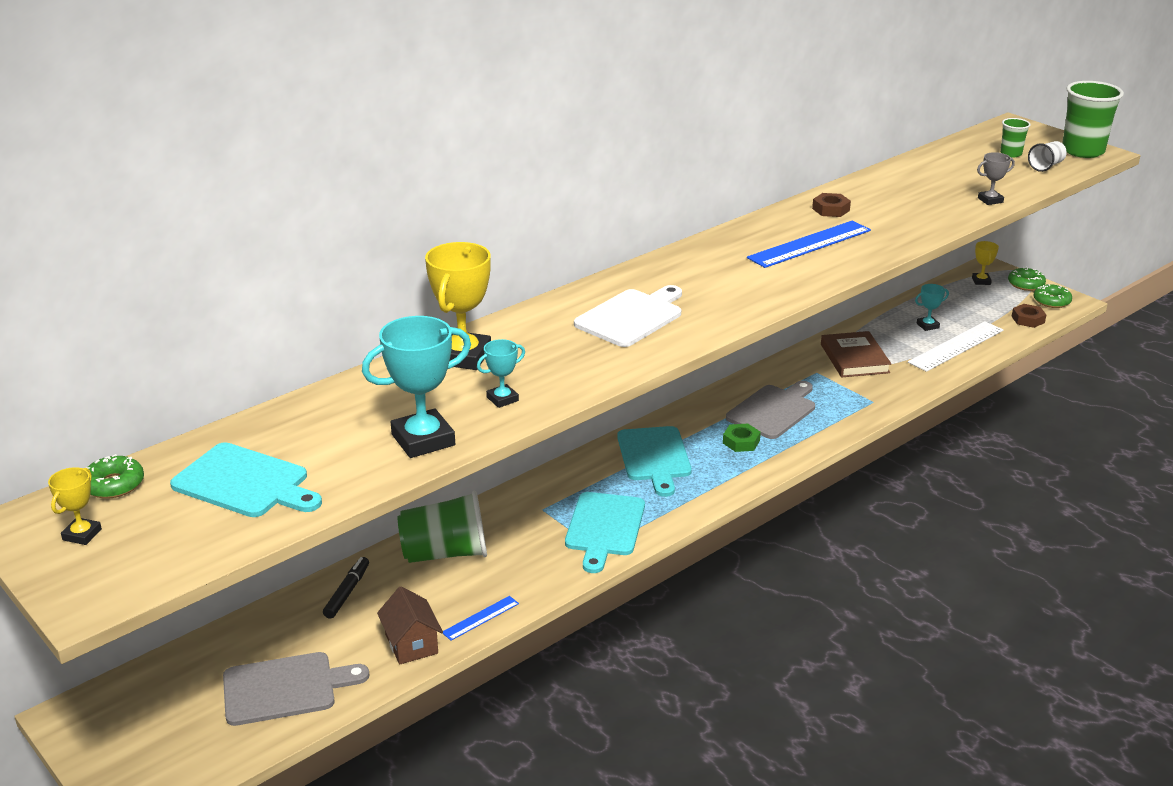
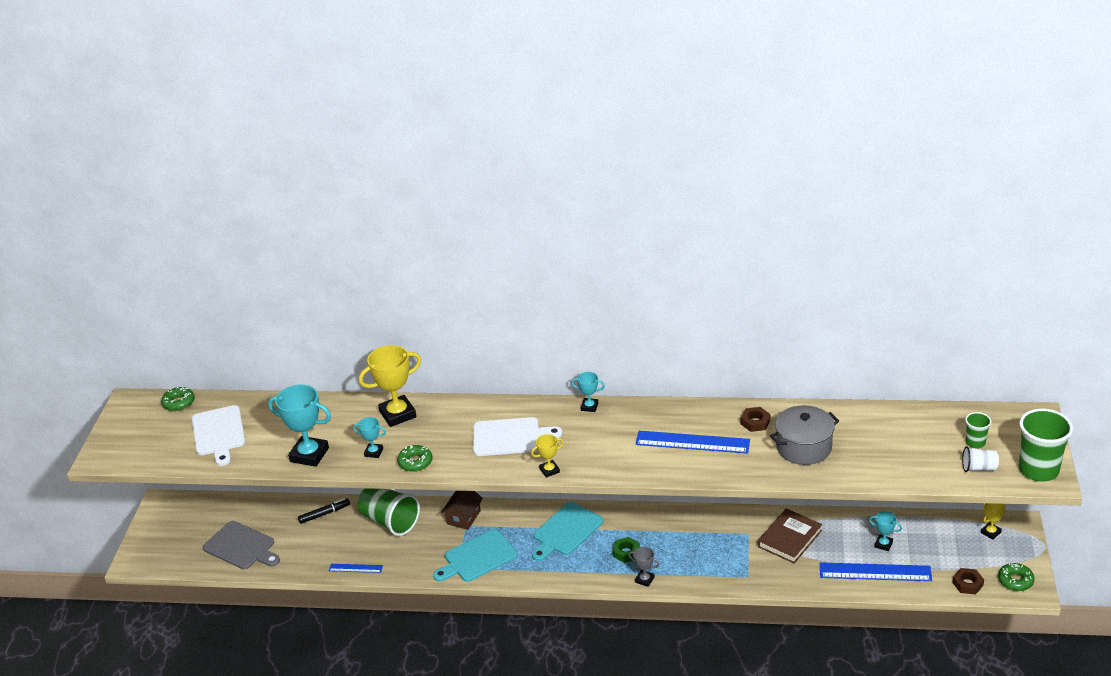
camera: 50 degrees right, 5 degrees up
yellow trophy [48,467,102,545] -> yellow trophy moved to [531,434,564,478]
turquoise cutting board [170,442,322,517] -> white cutting board [192,405,245,466]
brown house [377,586,443,664] -> brown house moved to [441,491,483,530]
grey cutting board [726,381,815,439] -> none
white ruler [908,321,1003,372] -> blue ruler [820,562,932,581]
grey trophy [977,152,1015,205] -> grey trophy moved to [628,547,659,587]
green donut [1008,267,1046,291] -> green donut moved to [397,445,432,472]
none -> turquoise trophy [571,372,605,412]
none -> grey pot [770,405,839,465]

